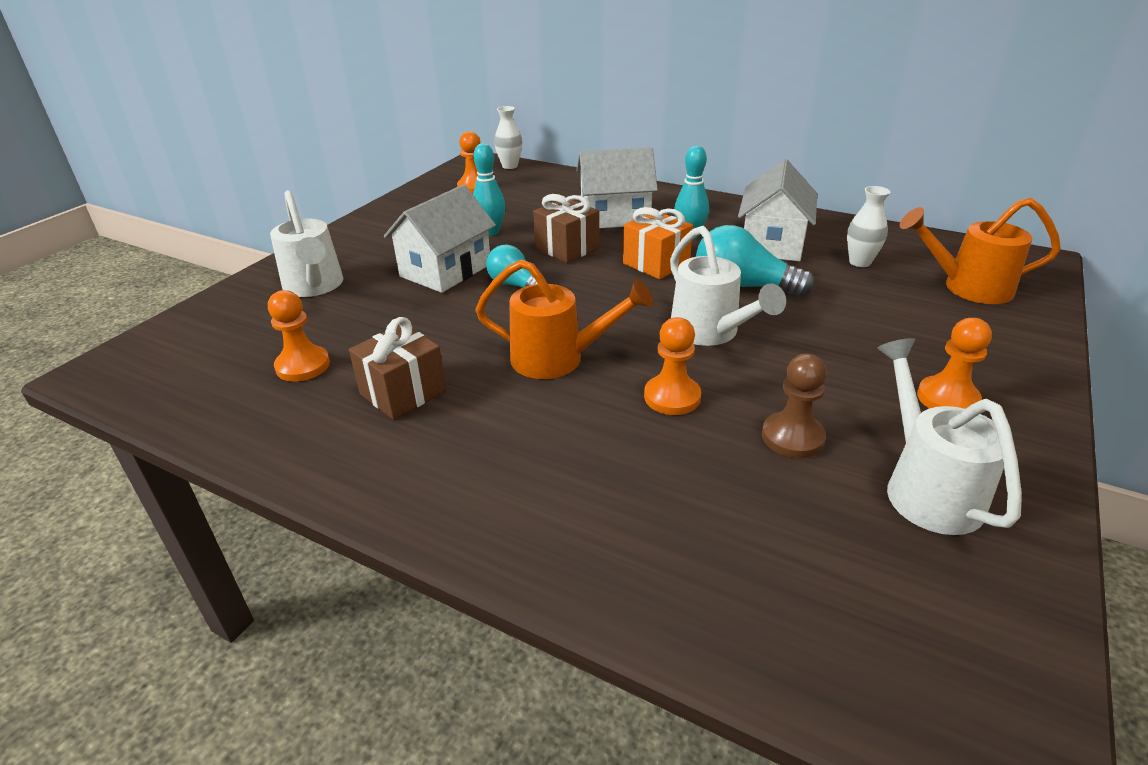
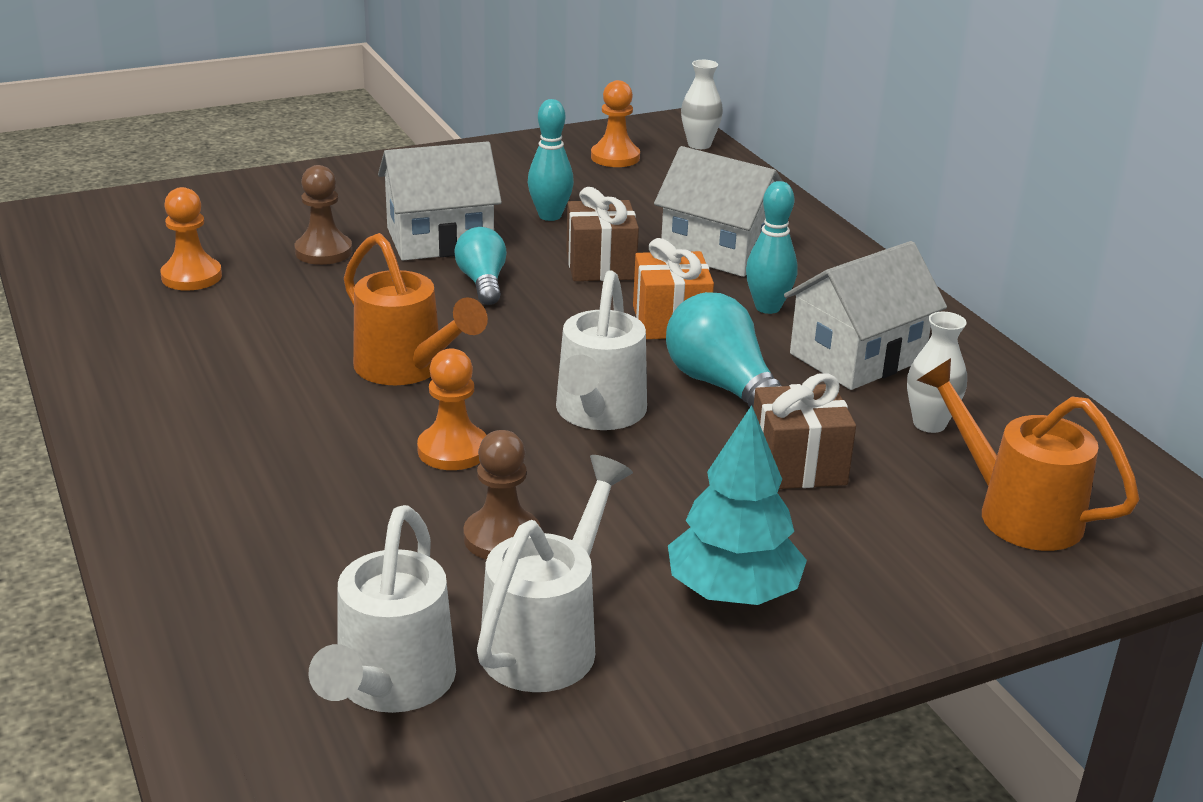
camera: 35 degrees right, 5 degrees down
white watering can [270,190,343,297] -> white watering can moved to [309,505,456,713]
brown gift [349,317,446,420] -> brown gift moved to [753,374,856,489]
orange pawn [917,318,992,409] -> turquoise tree [668,405,807,605]
none -> brown pawn [294,165,352,265]

